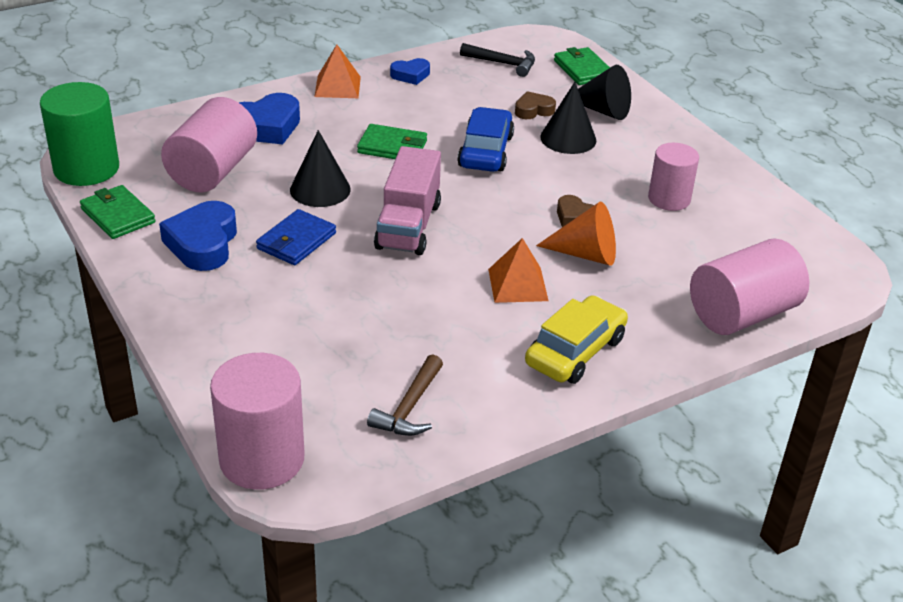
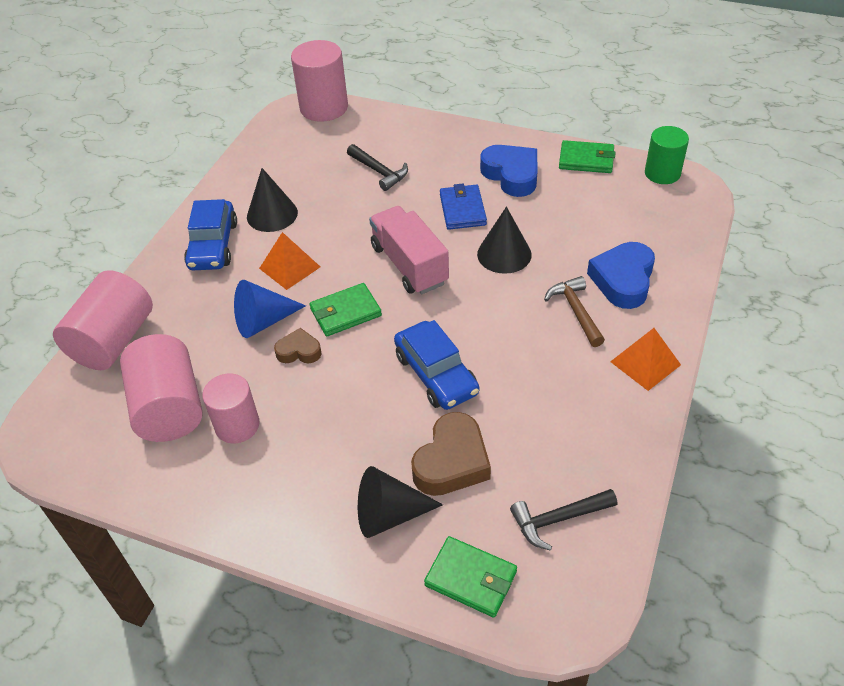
camera: 145 degrees right, 10 degrees up
green cylinder [40,82,119,186] -> green cylinder [645,126,689,184], size x0.66
pink cylinder [161,97,257,192] -> pink cylinder moved to [120,334,203,442]
green wallet [357,124,427,159] -> green wallet moved to [310,283,382,336]
brown hammer [367,354,443,436] -> brown hammer moved to [544,276,605,347]
blue heart [390,58,430,85] -> none
brown heart [515,91,556,119] -> brown heart [411,412,491,496], size x1.75
yellow car [525,295,628,384] -> blue car [184,199,237,270]
orange cone [536,201,616,266] -> blue cone [234,280,306,338]
black cone [540,82,596,154] -> black cone moved to [247,168,298,232]
none -> black hammer [347,144,408,191]

